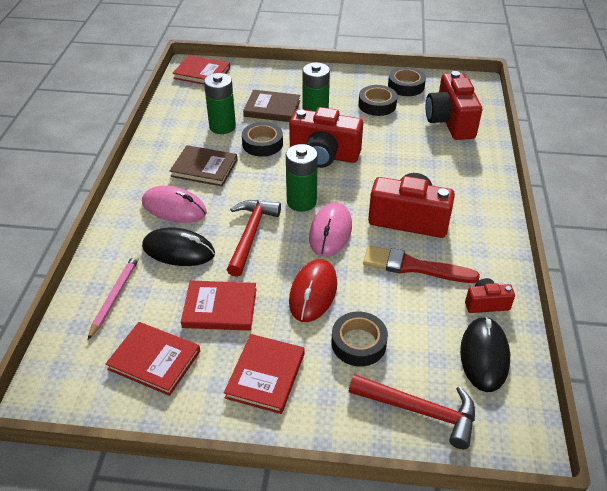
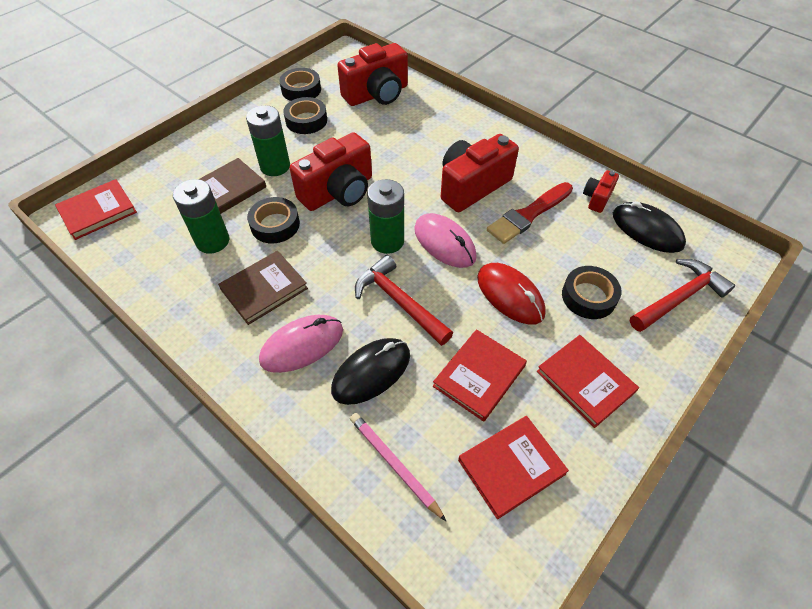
camera: 55 degrees left, 10 degrees up
red camera [426,71,482,140] -> red camera turned 60 degrees counterclockwise [337,43,408,106]

